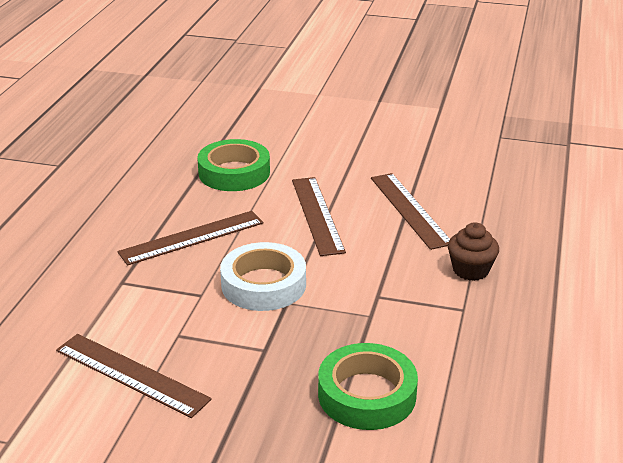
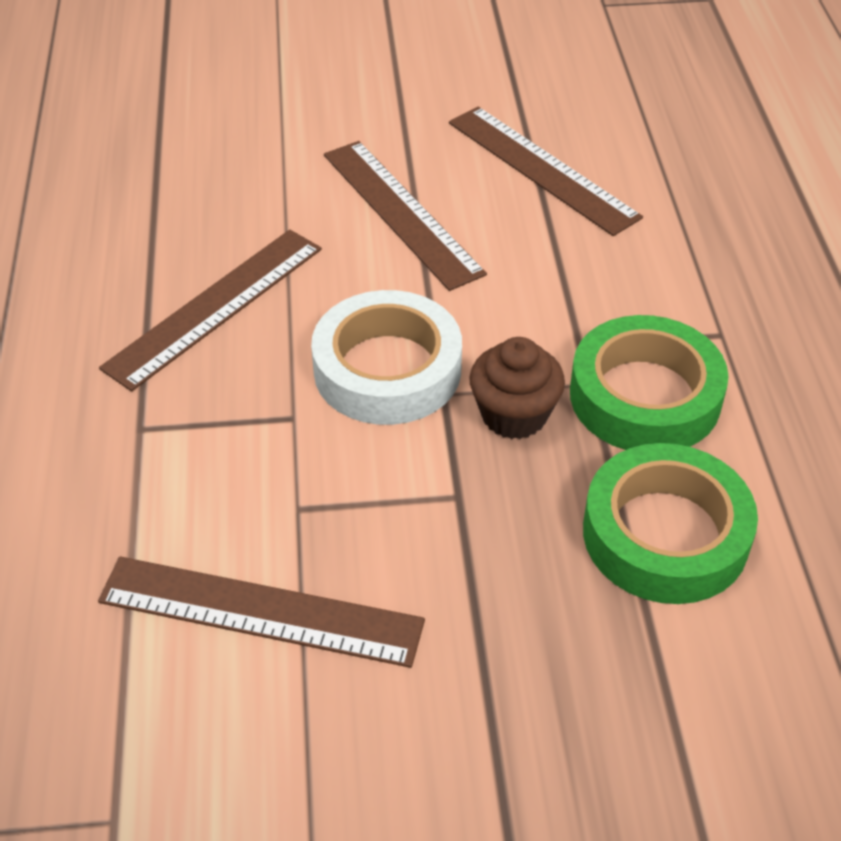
camera: 20 degrees left, 15 degrees up
green tape [197,139,270,191] -> green tape moved to [570,315,728,450]
brown cupcake [448,222,499,281] -> brown cupcake moved to [469,337,565,439]

